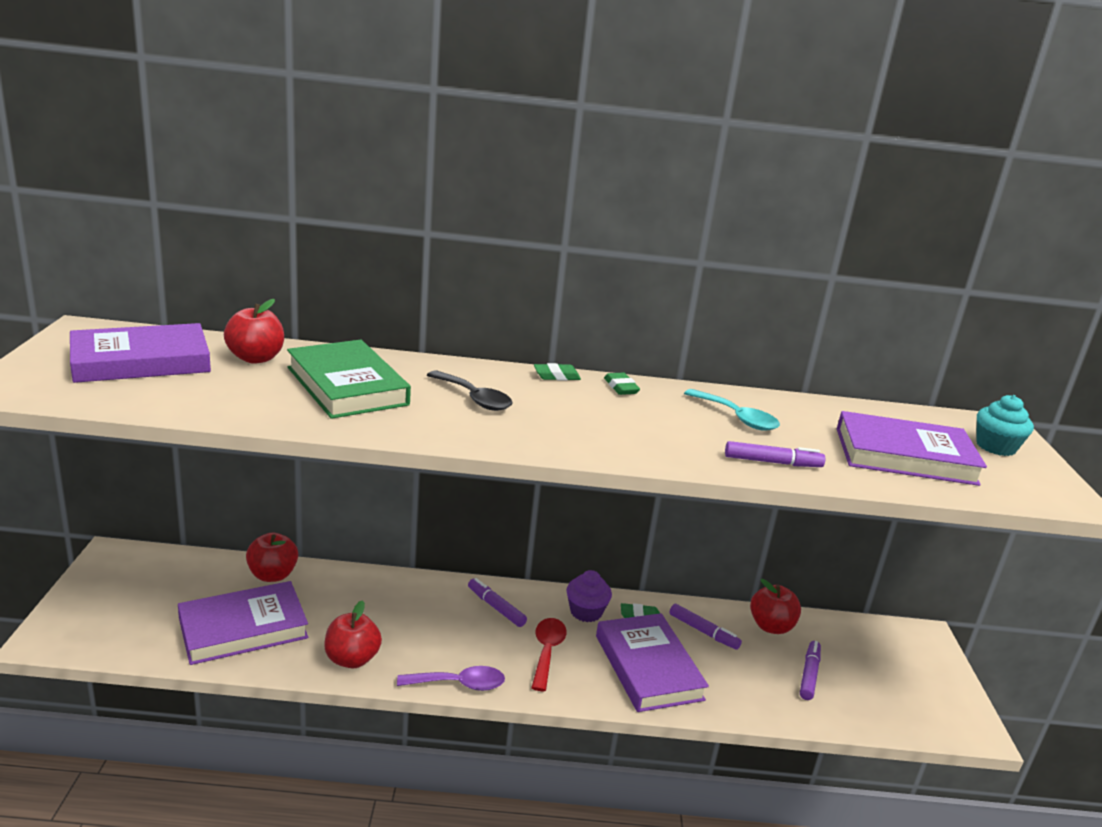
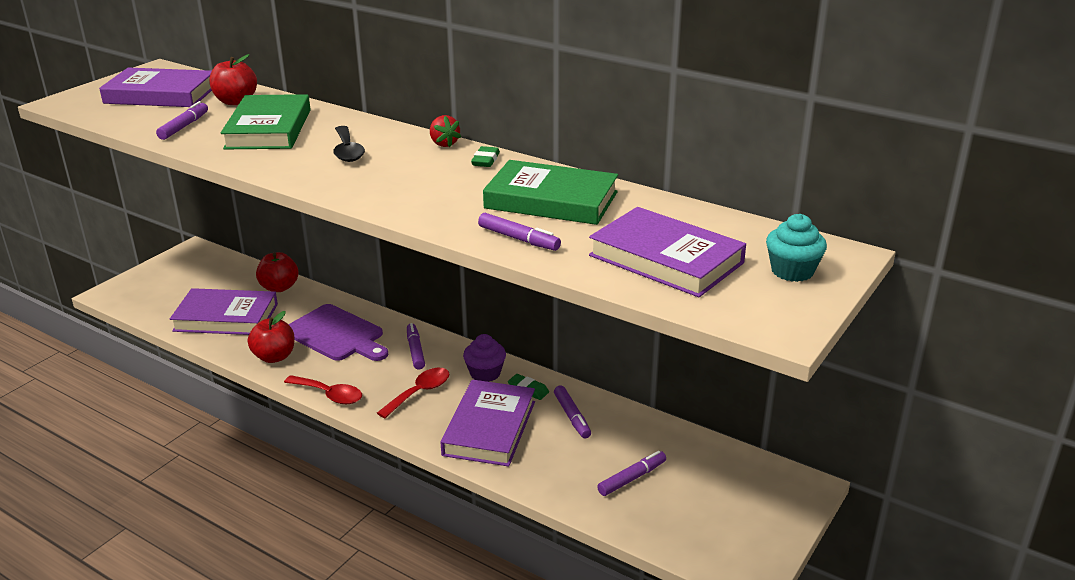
camera: 35 degrees right, 5 degrees up
purple spoon [397,666,505,691] -> red spoon [284,375,362,404]
green eraser [534,363,581,380] -> red strawberry [430,115,461,147]
turquoise spoon [684,389,780,431] -> green book [483,160,618,225]
red apple [750,579,801,634] -> none
none -> purple marker [156,101,208,140]
none -> purple cutting board [288,304,388,361]

